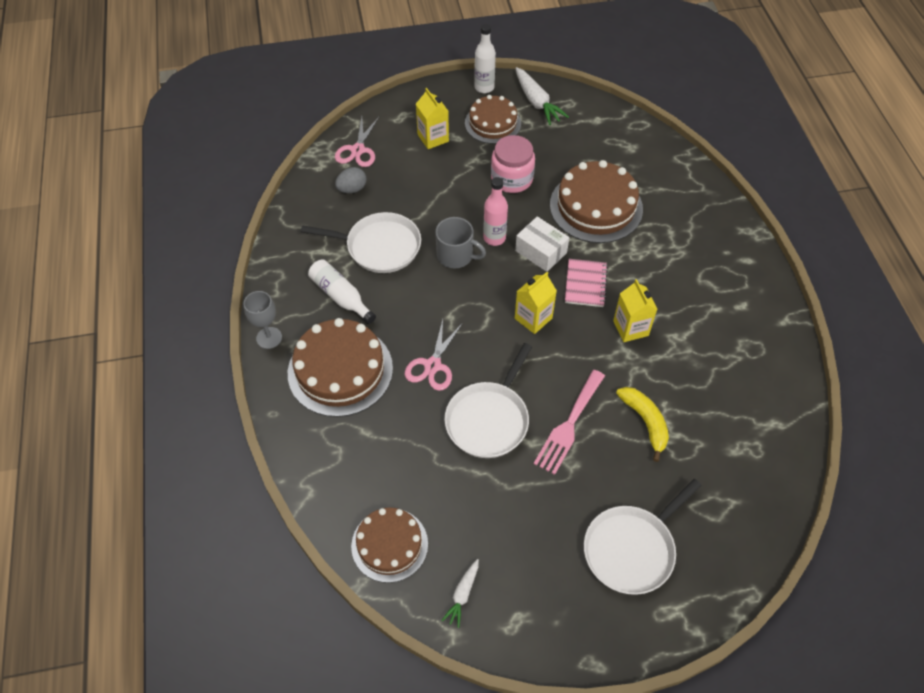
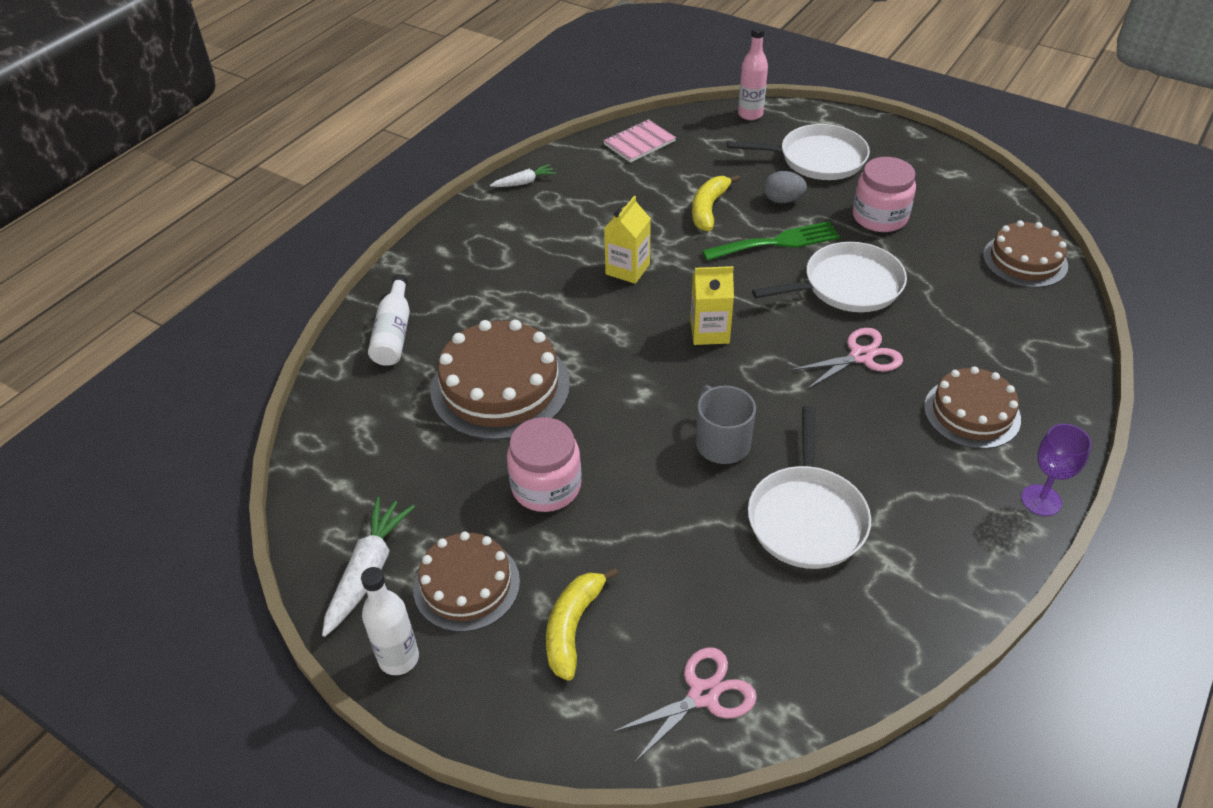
camera: 135 degrees left, 10 degrees down
grey goblet [243,291,282,349] -> purple goblet [1021,424,1092,516]
brown cake [288,318,393,417] -> brown cake [924,366,1021,449], size x0.65
white pan [301,212,421,273] -> white pan turned 135 degrees counterclockwise [748,406,871,569]
white bottle [308,259,376,324] -> white bottle moved to [368,274,410,366]
grey egg [335,167,367,193] -> grey egg moved to [764,171,807,203]
yellow carton [416,88,449,149] -> yellow banana [546,567,619,681]
white carrot [441,559,479,628] -> white carrot moved to [490,164,556,187]
pink bottle [483,177,508,246] -> pink bottle moved to [738,26,768,120]
white box [515,217,569,272] -> none
pink fork [534,370,605,475] -> green fork [702,221,840,261]
pink notebook [565,259,608,307] -> pink notebook moved to [603,119,676,163]
none -> pink jar [853,157,916,232]

